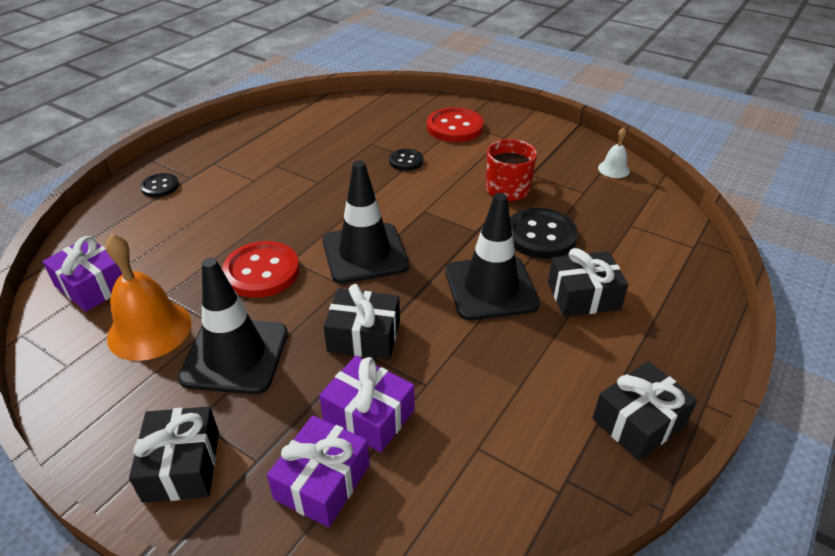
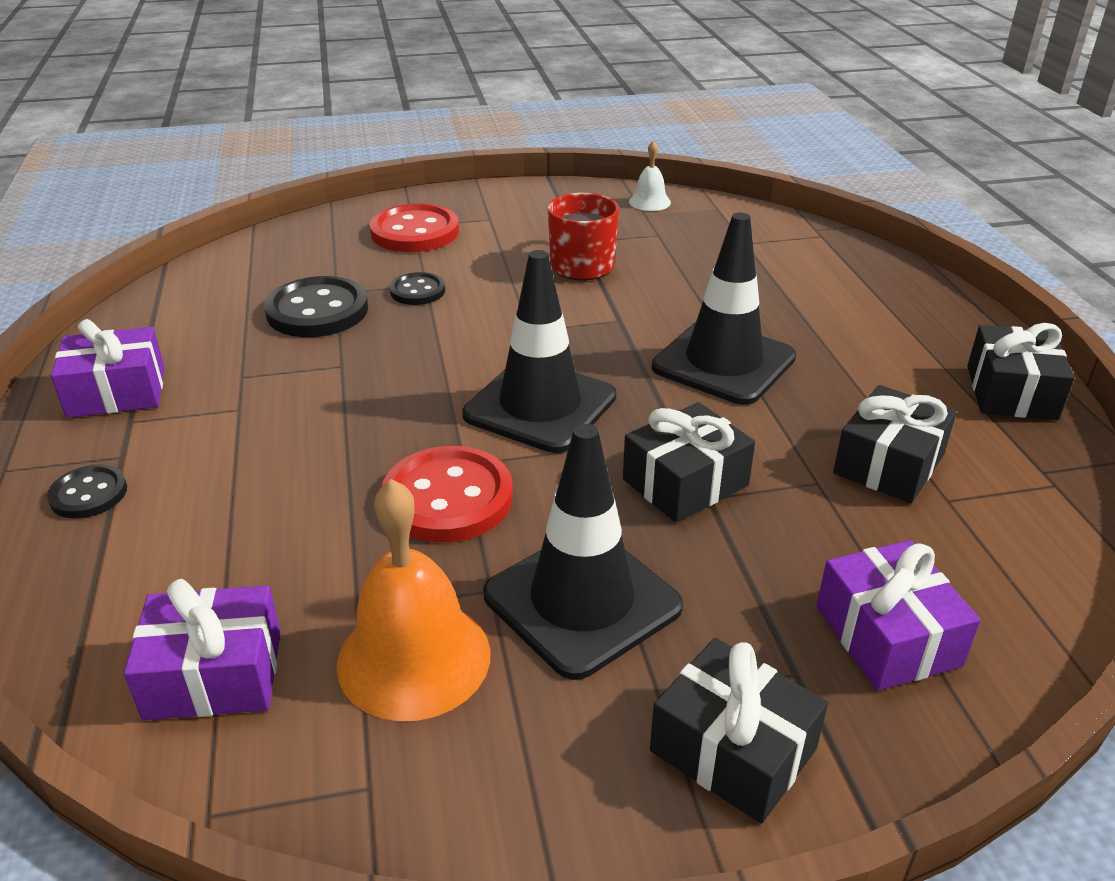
camera: 45 degrees left, 5 degrees down
purple gift [319,356,414,453] -> purple gift moved to [51,319,165,418]
black button [510,208,578,259] -> black button moved to [264,276,368,337]
black gift [548,248,628,317] -> black gift moved to [833,385,957,503]

